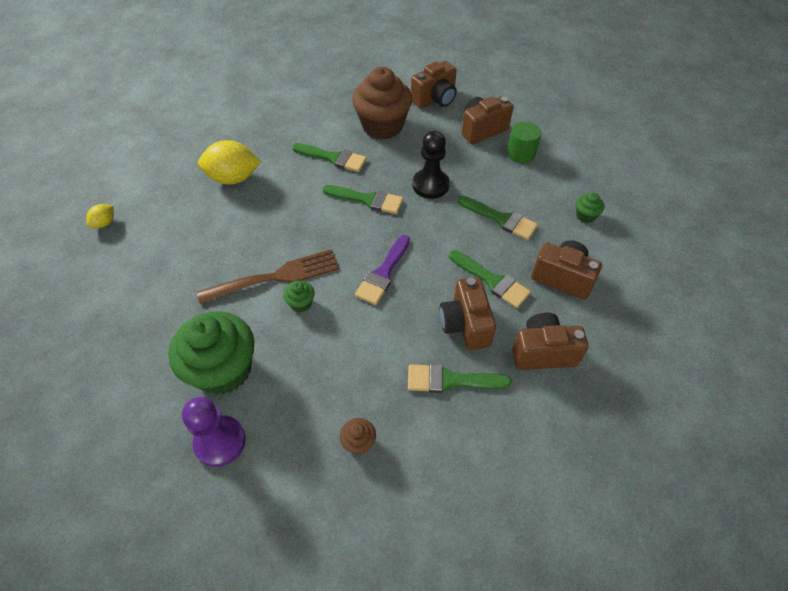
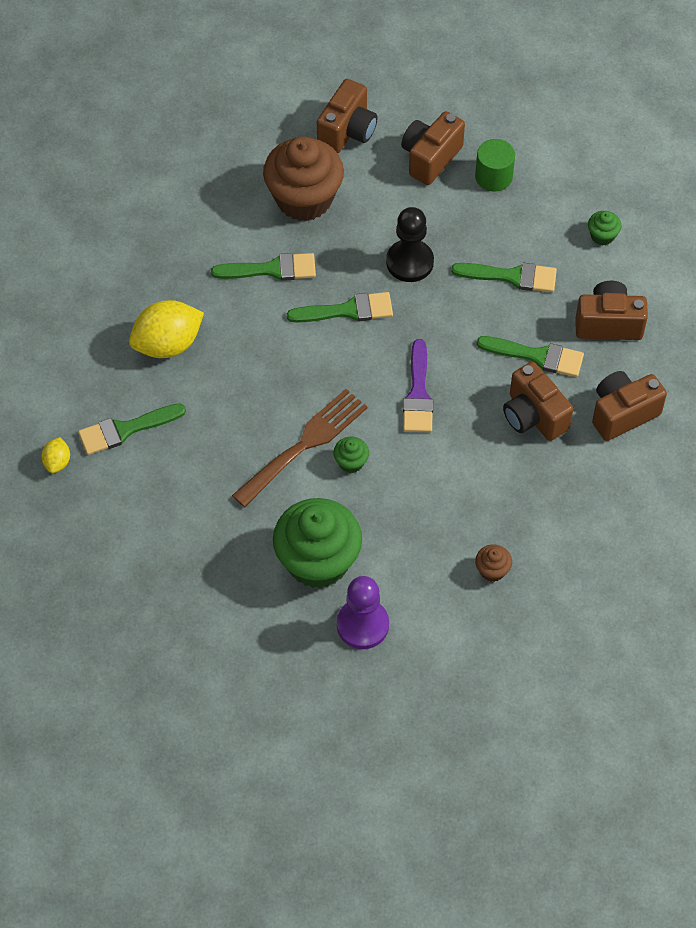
camera: 25 degrees left, 5 degrees up
green brush [408,364,512,393] -> green brush moved to [78,403,186,455]

